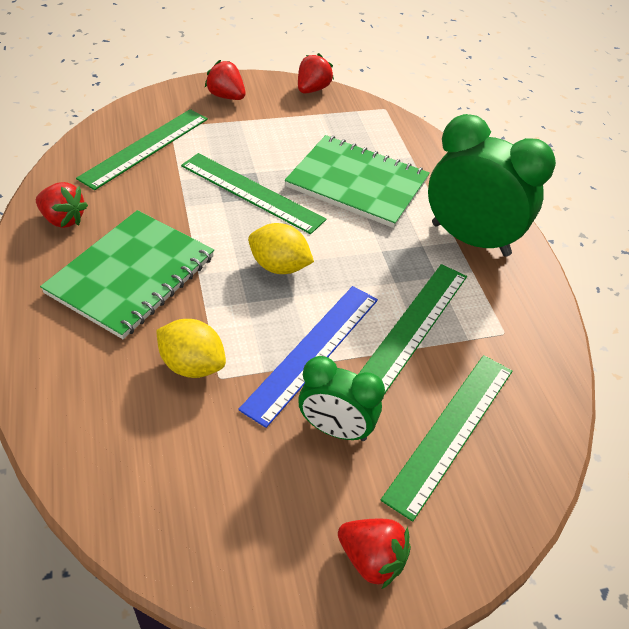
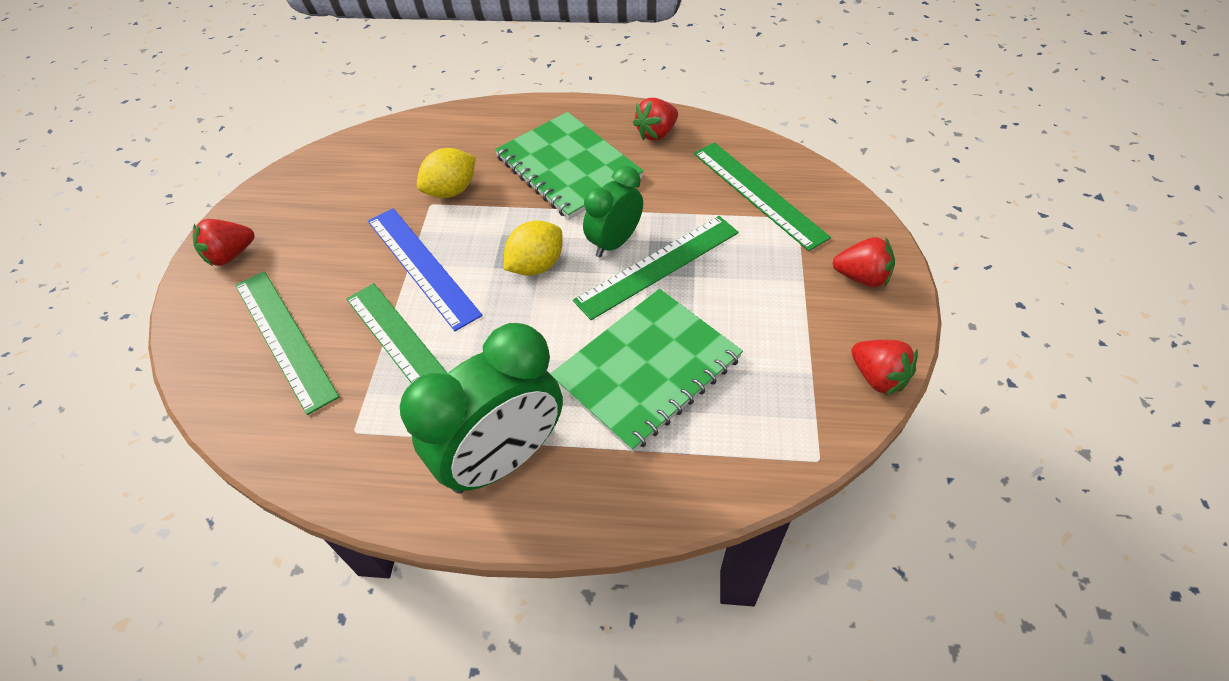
camera: 115 degrees right, 5 degrees up
red strawberry [205,60,246,100] -> red strawberry turned 45 degrees clockwise [832,237,895,287]
green clock [298,356,385,441] -> green clock moved to [583,166,643,258]

